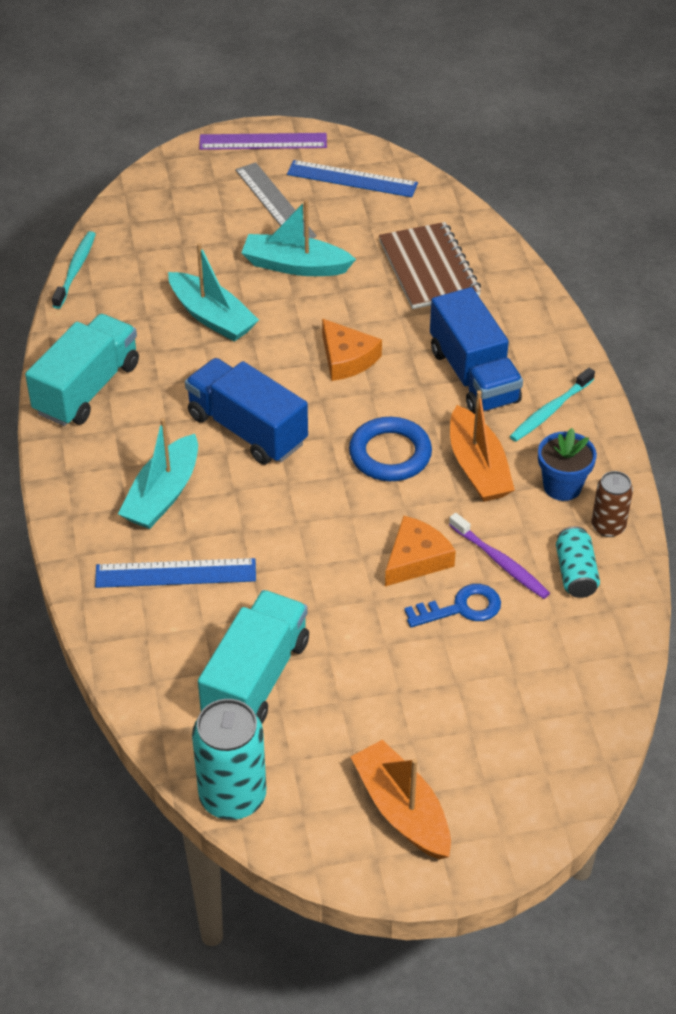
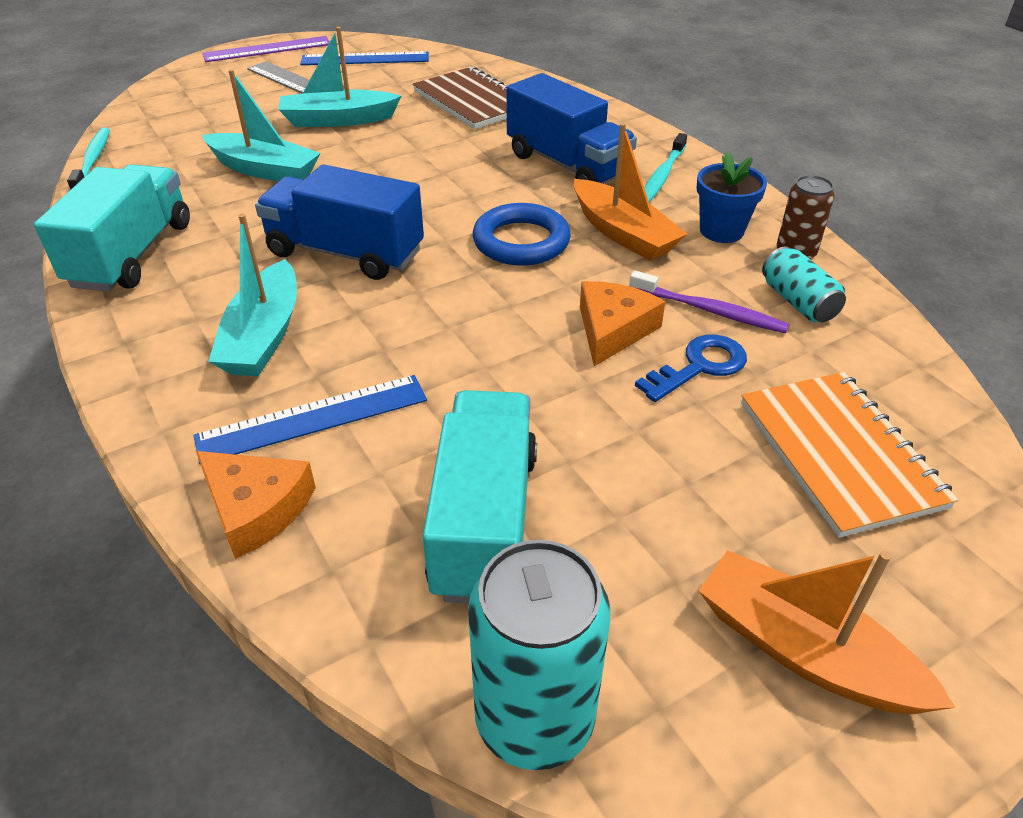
camera: 20 degrees left, 5 degrees down
orange cheese [322,319,382,381] -> orange cheese moved to [196,451,316,559]
none -> orange notebook [741,372,958,538]

